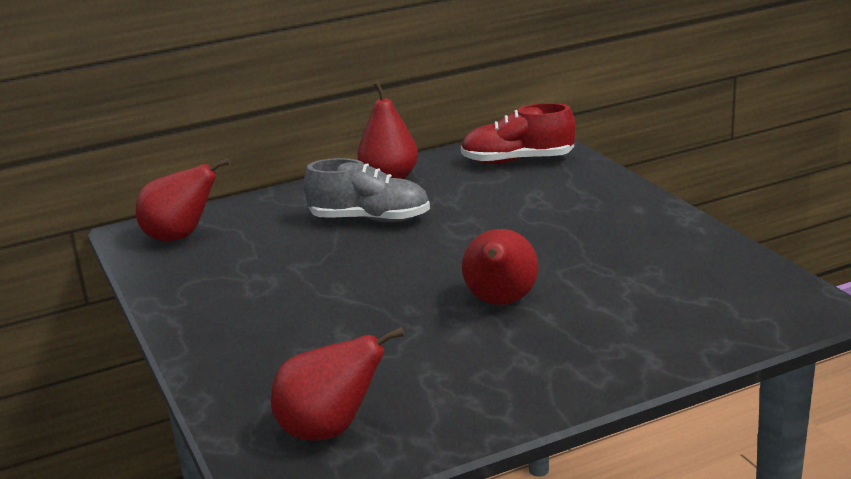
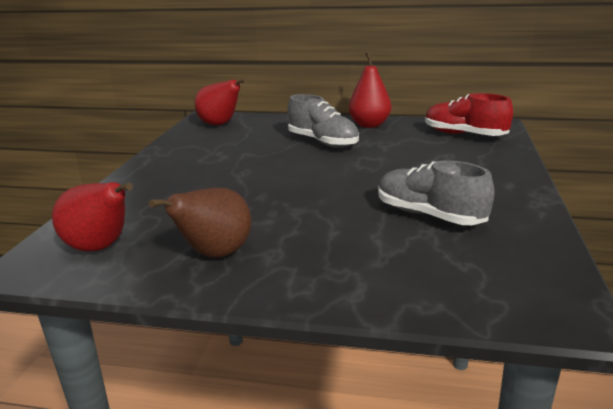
camera: 35 degrees right, 0 degrees up
red pear [462,229,539,305] -> none
none -> brown pear [149,188,252,258]
none -> grey shoe [378,160,495,225]

